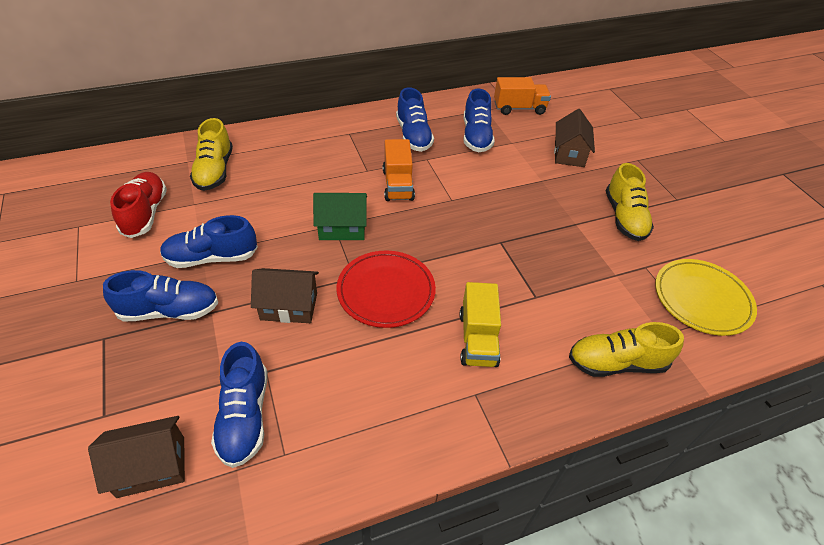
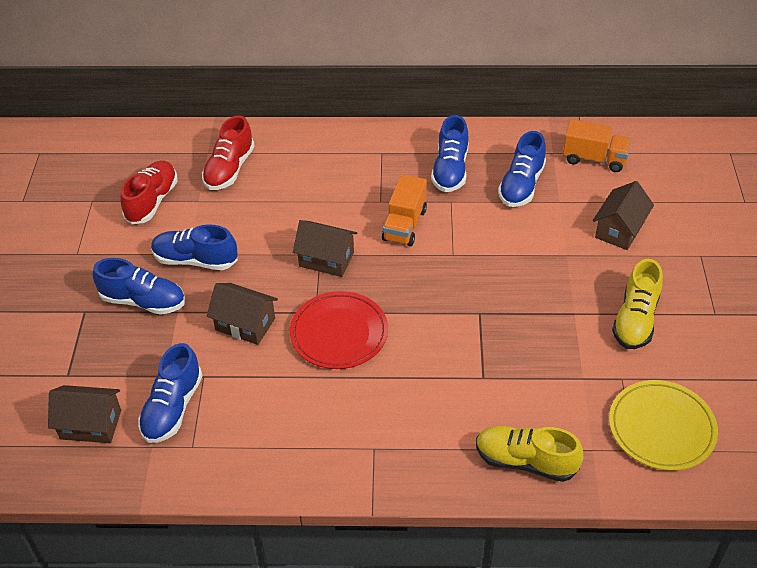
camera: 25 degrees right, 0 degrees up
yellow shoe [190,118,233,191] -> red shoe [202,115,254,190]
green house [313,193,367,240] -> brown house [293,220,357,277]
yellow truck [459,282,501,367] -> none

